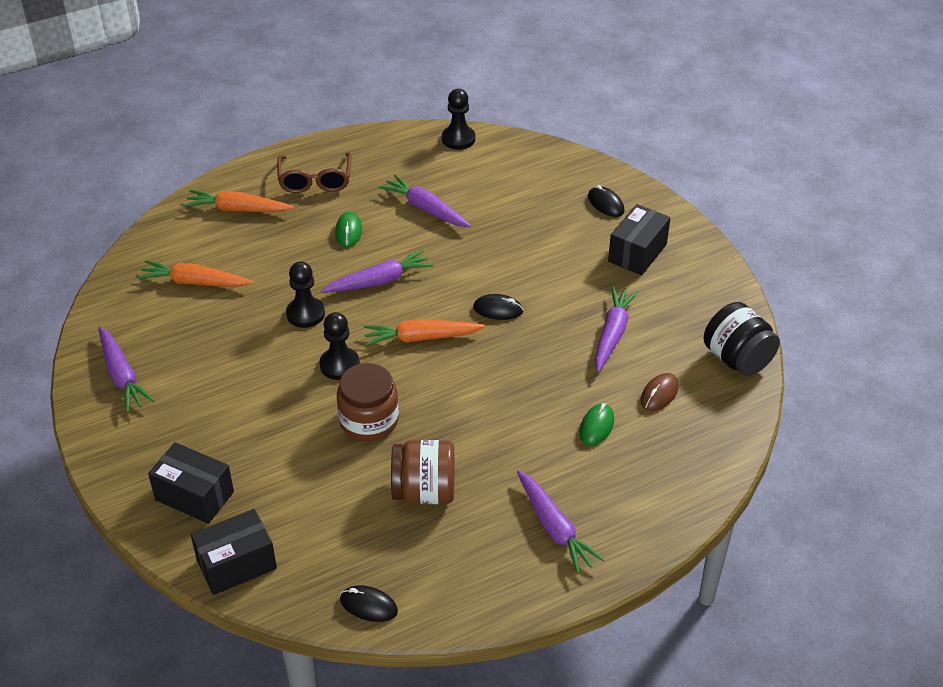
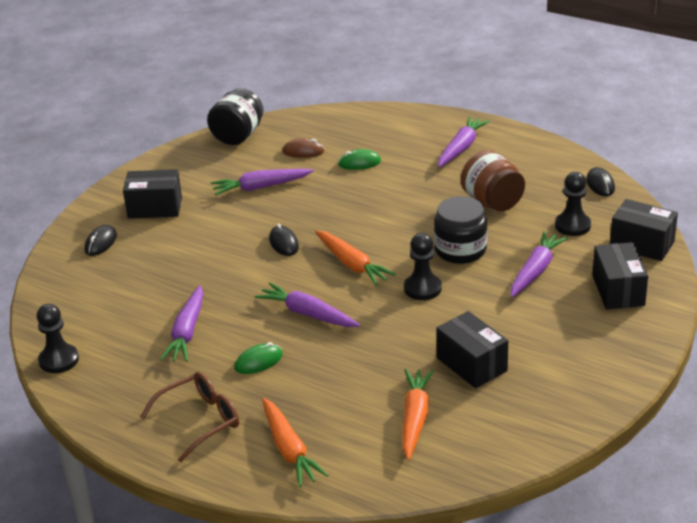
camera: 120 degrees left, 10 degrees down
purple carrot [99,327,155,412] -> purple carrot moved to [510,231,568,297]
orange carrot [137,260,254,287] -> orange carrot turned 150 degrees counterclockwise [402,369,434,460]
black pawn [286,261,325,328] -> black pawn moved to [555,172,591,236]
brown jar [337,363,399,441] -> black jar [434,196,487,264]
none -> black box [437,311,508,388]

